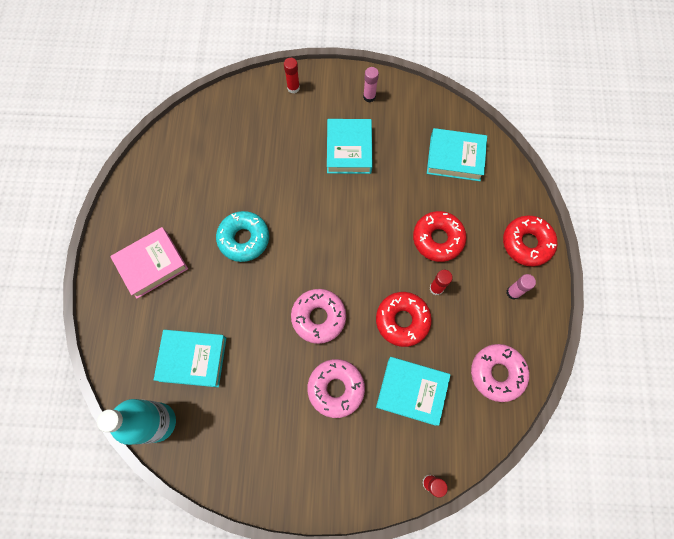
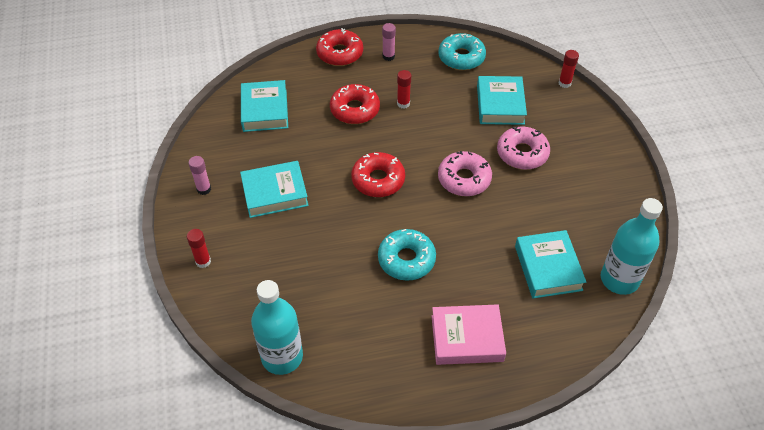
camera: 105 degrees left, 20 degrees down
pink book [110,227,188,299] -> pink book turned 45 degrees counterclockwise [432,304,506,365]
red donut [376,292,432,347] -> red donut moved to [351,152,405,197]
pink donut [471,344,529,402] -> turquoise donut [438,33,486,70]
none -> turquoise bottle [251,280,303,375]

